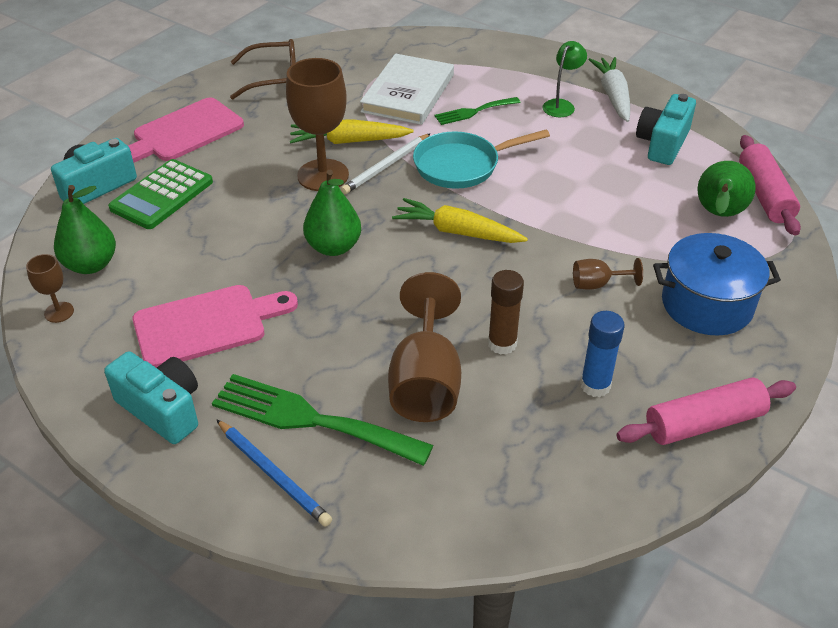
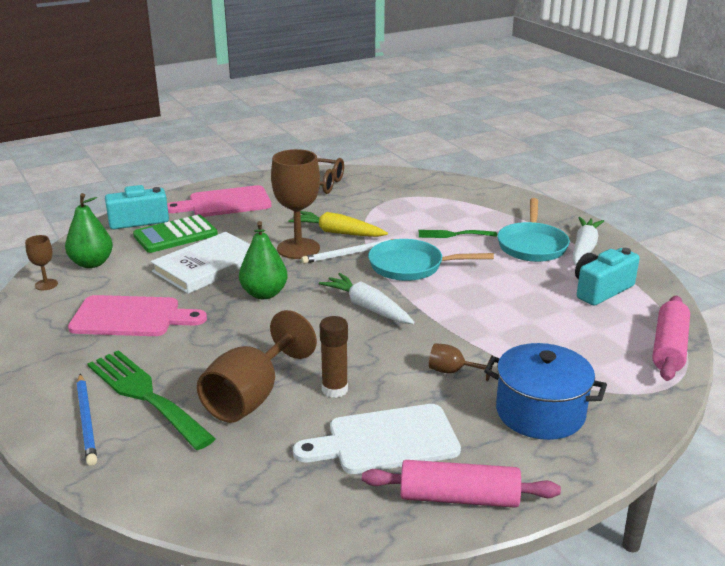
camera: 25 degrees right, 15 degrees down
turquoise camera [104,351,198,444] -> none
white book [360,54,454,125] -> white book moved to [151,232,251,294]
yellow carrot [392,198,528,243] -> white carrot [319,273,415,324]
green lamp [542,41,587,117] -> turquoise pan [497,198,570,262]
blue glue stick [580,311,625,397] -> white cutting board [293,404,461,474]
green pear [698,161,756,217] -> none

